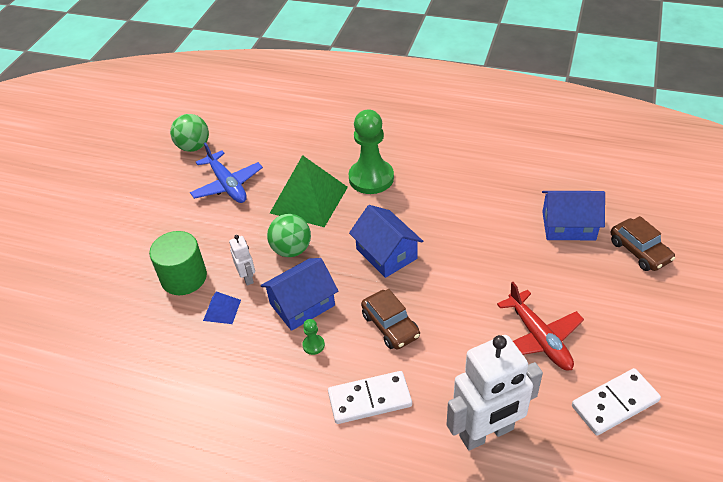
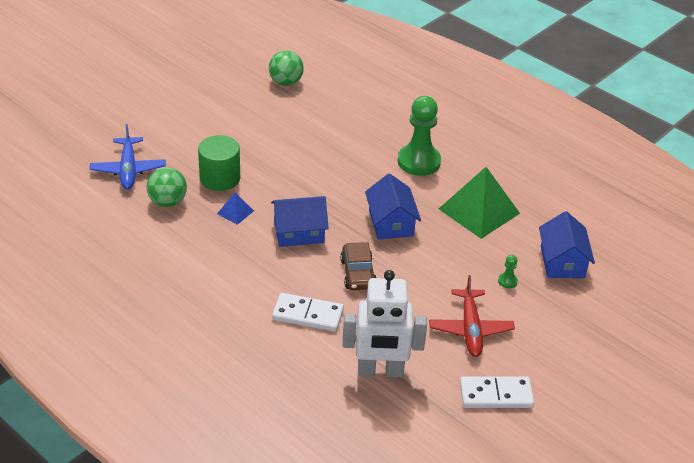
camera: 20 degrees right, 5 degrees down
blue plane [190,142,263,203] -> blue plane moved to [90,124,166,190]
white robot [229,235,255,286] -> none
green ball [267,214,311,257] -> green ball moved to [147,167,187,207]
green pyramid [270,155,348,227] -> green pyramid moved to [439,167,520,239]
green pawn [302,319,325,355] -> green pawn moved to [498,255,518,288]
blue house [542,191,605,240] -> blue house turned 60 degrees clockwise [539,211,595,278]
brown car [611,216,675,271] -> none

